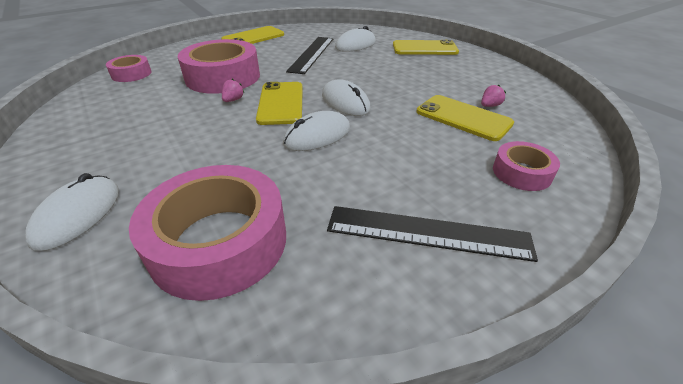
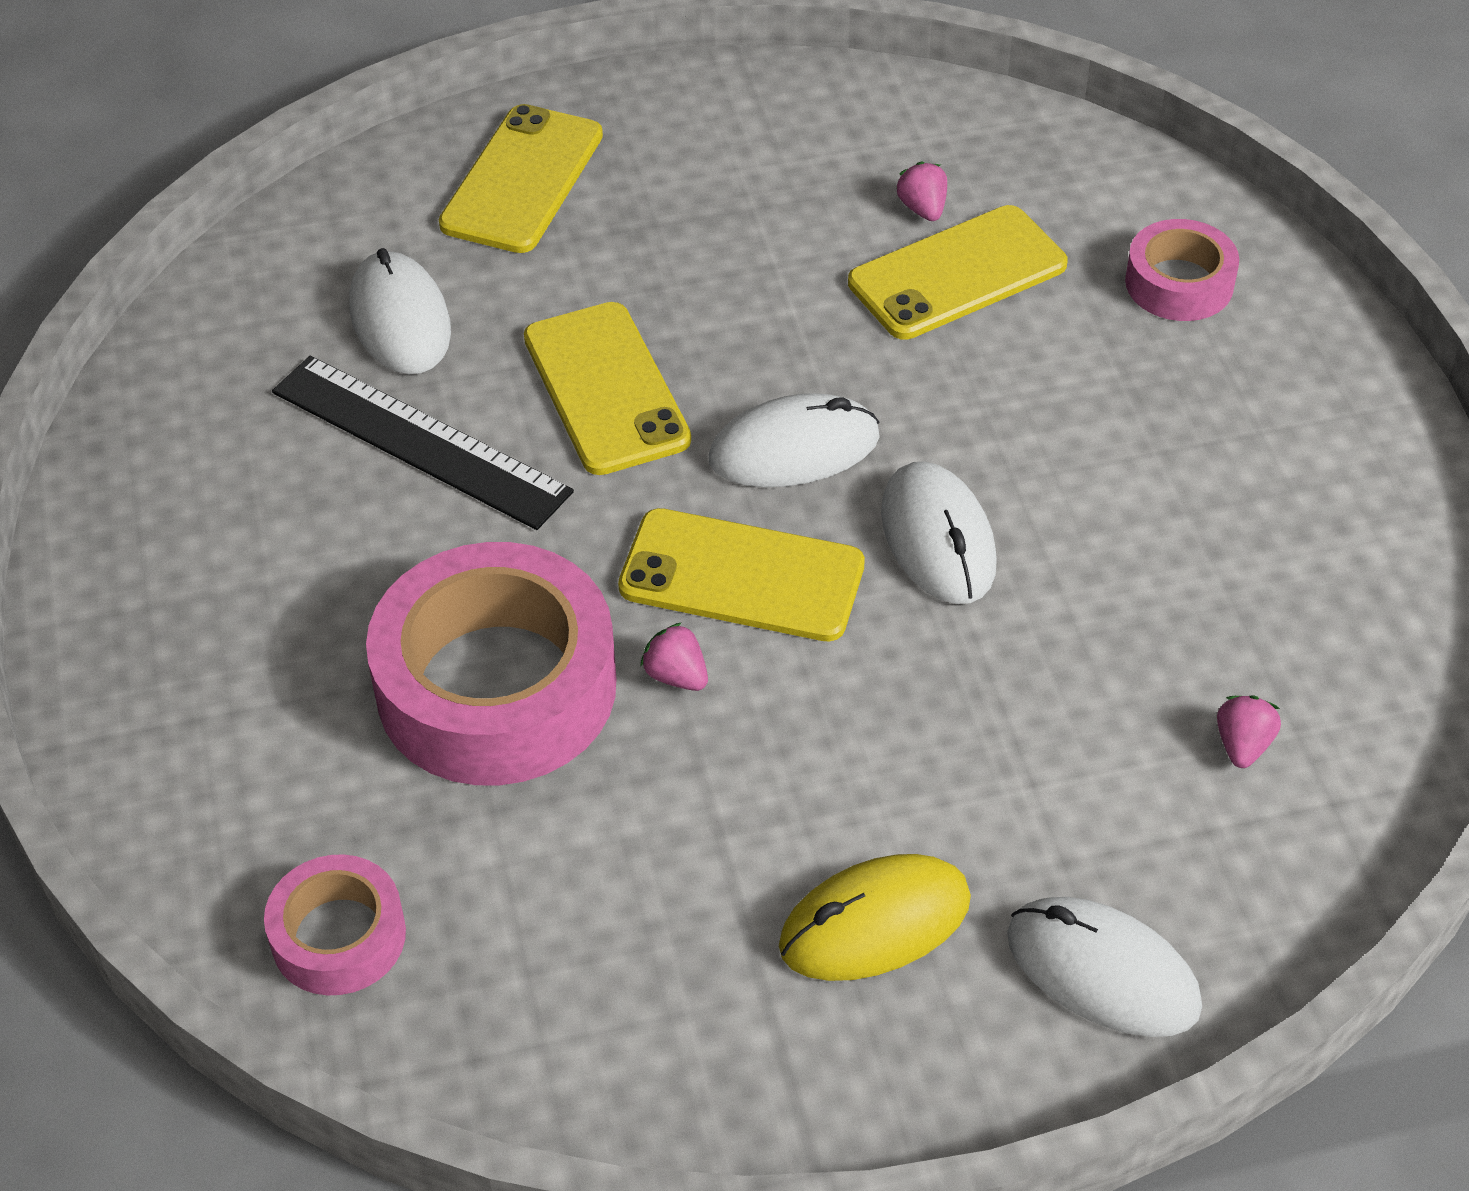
camera: 70 degrees left, 10 degrees up
pink tape [129,165,286,301] -> pink strawberry [1217,695,1281,768]
yellow phone [221,26,284,44] -> yellow phone moved to [524,302,691,475]
black ruler [327,206,538,262] -> none
none -> yellow mouse [779,854,971,981]

